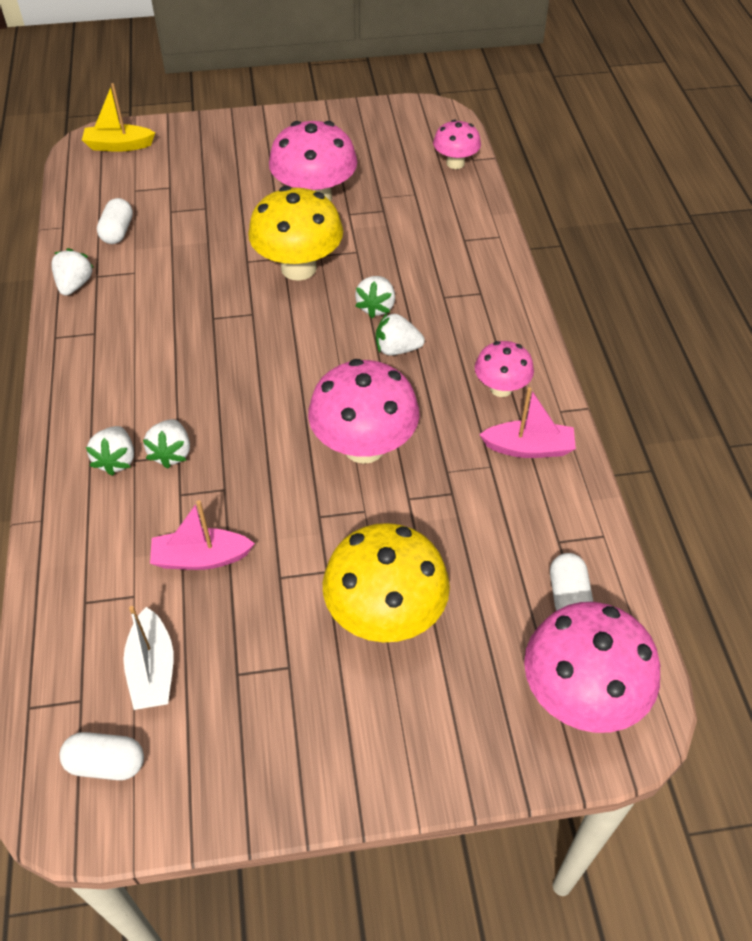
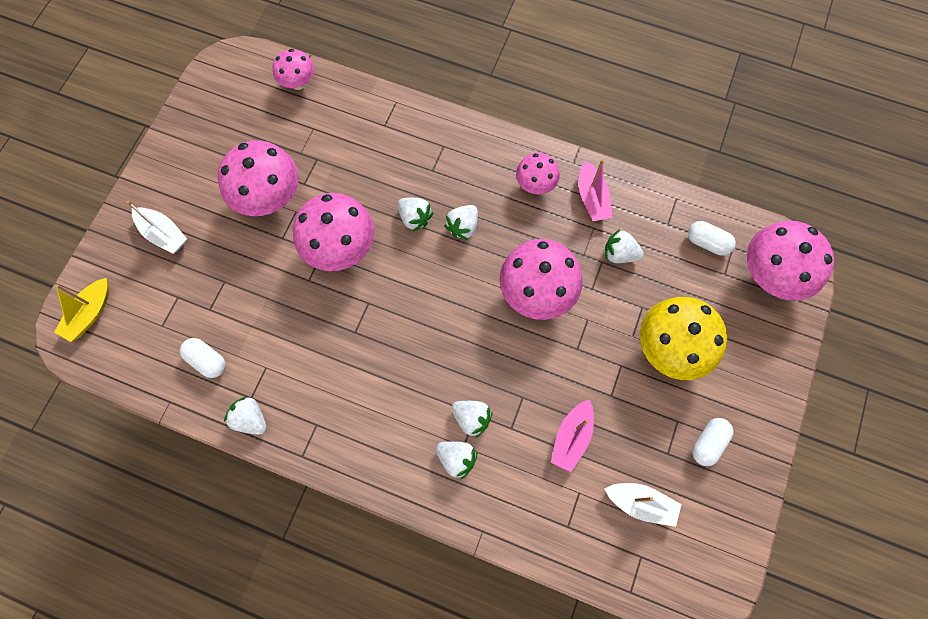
camera: 60 degrees left, 20 degrees up
white capsule [59,732,144,780] -> white capsule moved to [692,418,733,466]
yellow mushroom [248,186,343,281] -> pink mushroom [293,193,374,271]
pink boat [479,387,576,458] -> pink boat turned 135 degrees clockwise [579,159,613,221]
none -> white boat [127,200,187,254]
none -> white strawberry [605,229,644,263]

